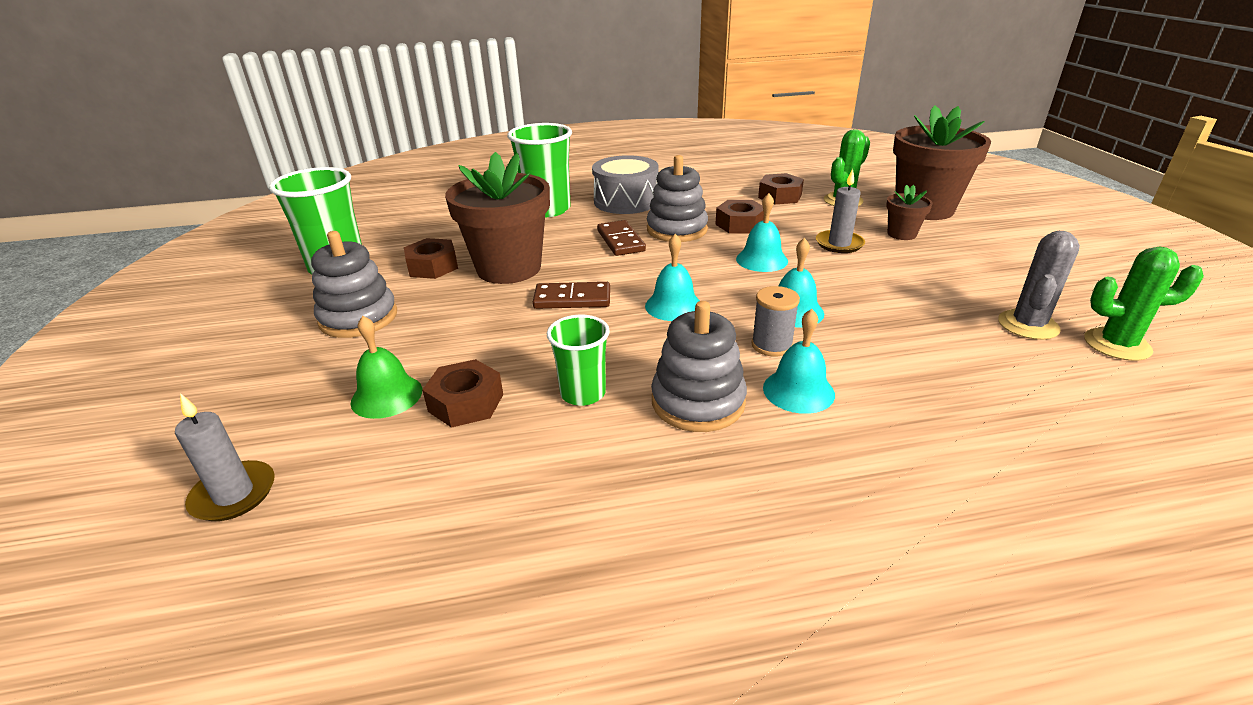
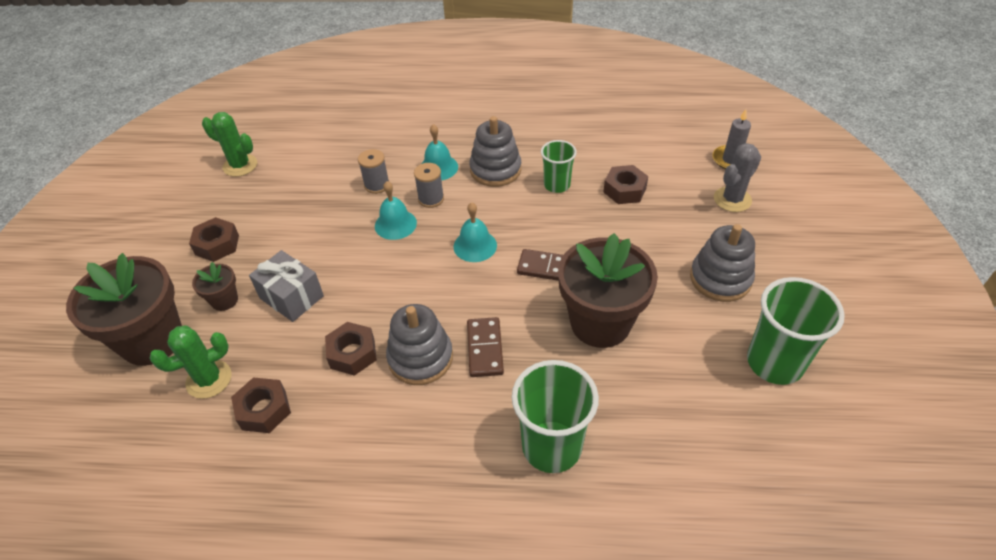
camera: 165 degrees left, 15 degrees up
green bell [350,316,422,419] -> none
brown nut [404,238,458,279] -> brown nut moved to [189,217,239,262]
grey drum [592,155,659,214] -> none
turquoise bell [736,193,788,272] -> none
grey candle [816,169,865,253] -> grey gift [249,250,324,322]
grey cactus [998,231,1080,340] -> grey cactus moved to [714,143,761,212]
none -> grey spool [358,149,389,194]

